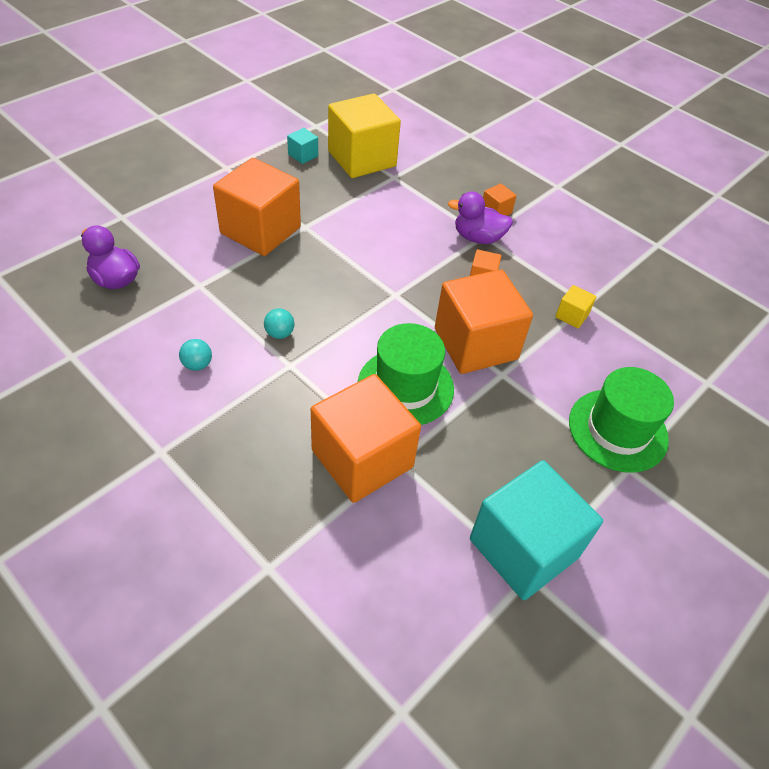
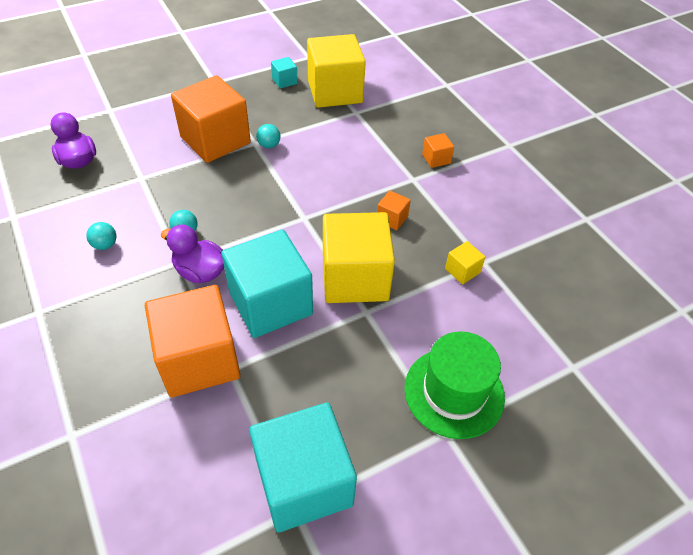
camera: 20 degrees right, 0 degrees up
green hat [358,323,454,425] -> turquoise cube [221,229,313,338]
orange cube [435,269,533,374] -> yellow cube [323,212,395,303]
purple duck [448,191,513,244] -> purple duck moved to [161,225,224,283]
none -> turquoise ball [256,124,281,148]

